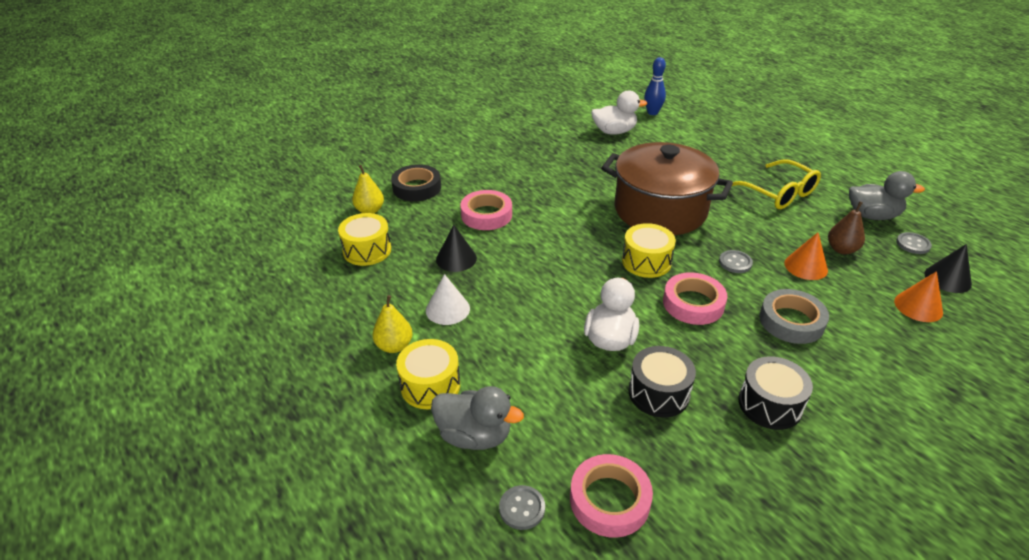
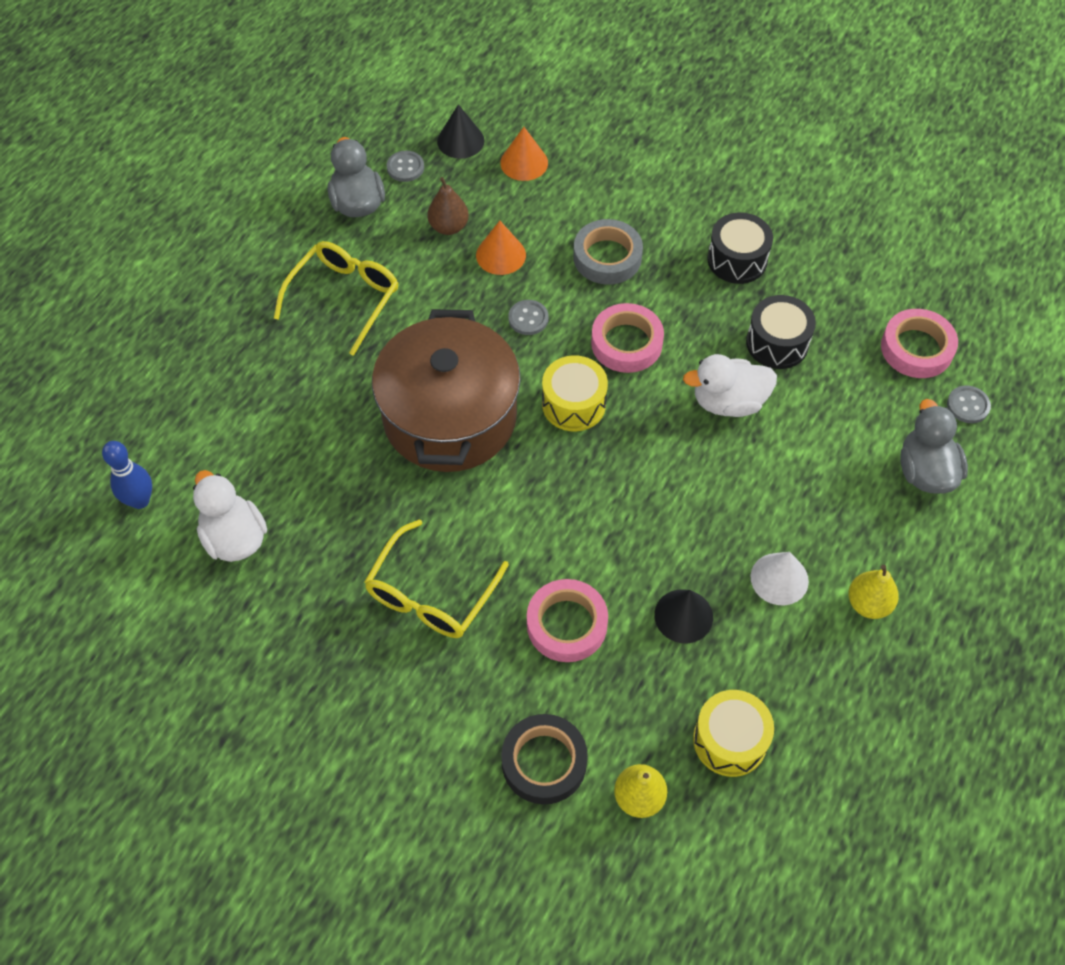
camera: 115 degrees left, 20 degrees up
yellow drum [396,339,460,409] -> none
none -> yellow glasses [364,519,509,638]

